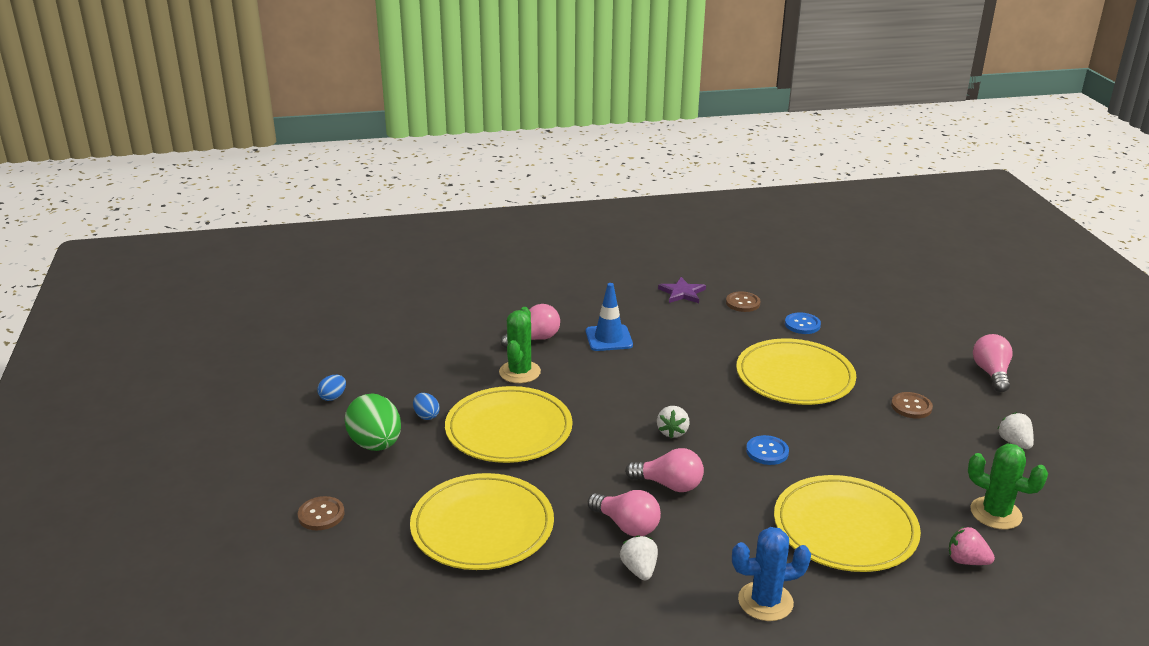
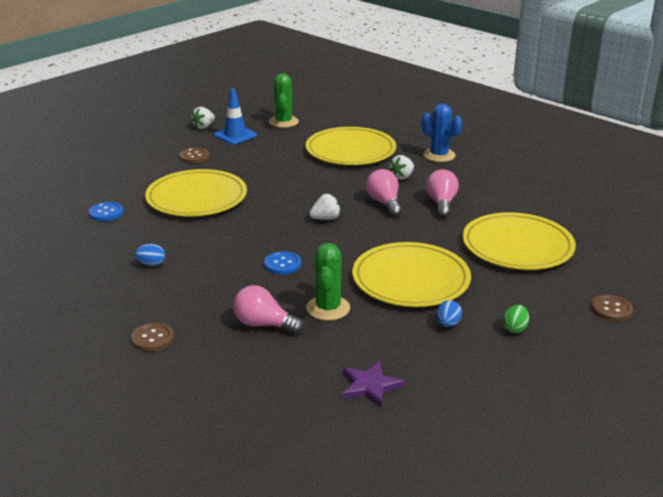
camera: 125 degrees left, 0 degrees up
blue egg [317,375,346,401] -> blue egg moved to [135,244,165,266]
green egg [345,393,401,451] -> green egg [503,305,529,333], size x0.48
green cactus [499,307,541,383] -> green cactus turned 60 degrees counterclockwise [306,243,350,321]
blue traffic cone [586,283,633,351] -> blue traffic cone moved to [214,89,257,144]
white strawberry [620,535,658,580] -> white strawberry moved to [389,155,414,180]
purple star [658,277,706,303] -> purple star moved to [342,361,404,407]
brown button [726,291,760,312] -> brown button moved to [131,322,174,352]
blue button [746,435,789,465] -> blue button moved to [264,251,301,275]
pink strawberry [949,527,995,565] -> none
pink light bulb [973,334,1013,392] -> none

